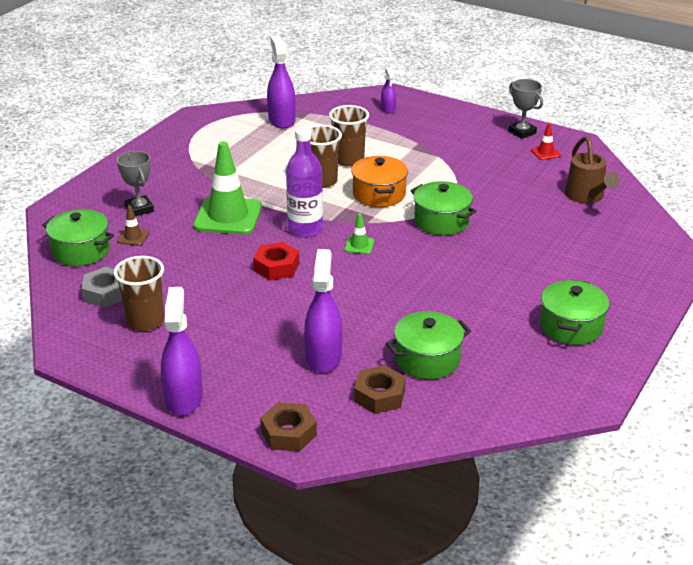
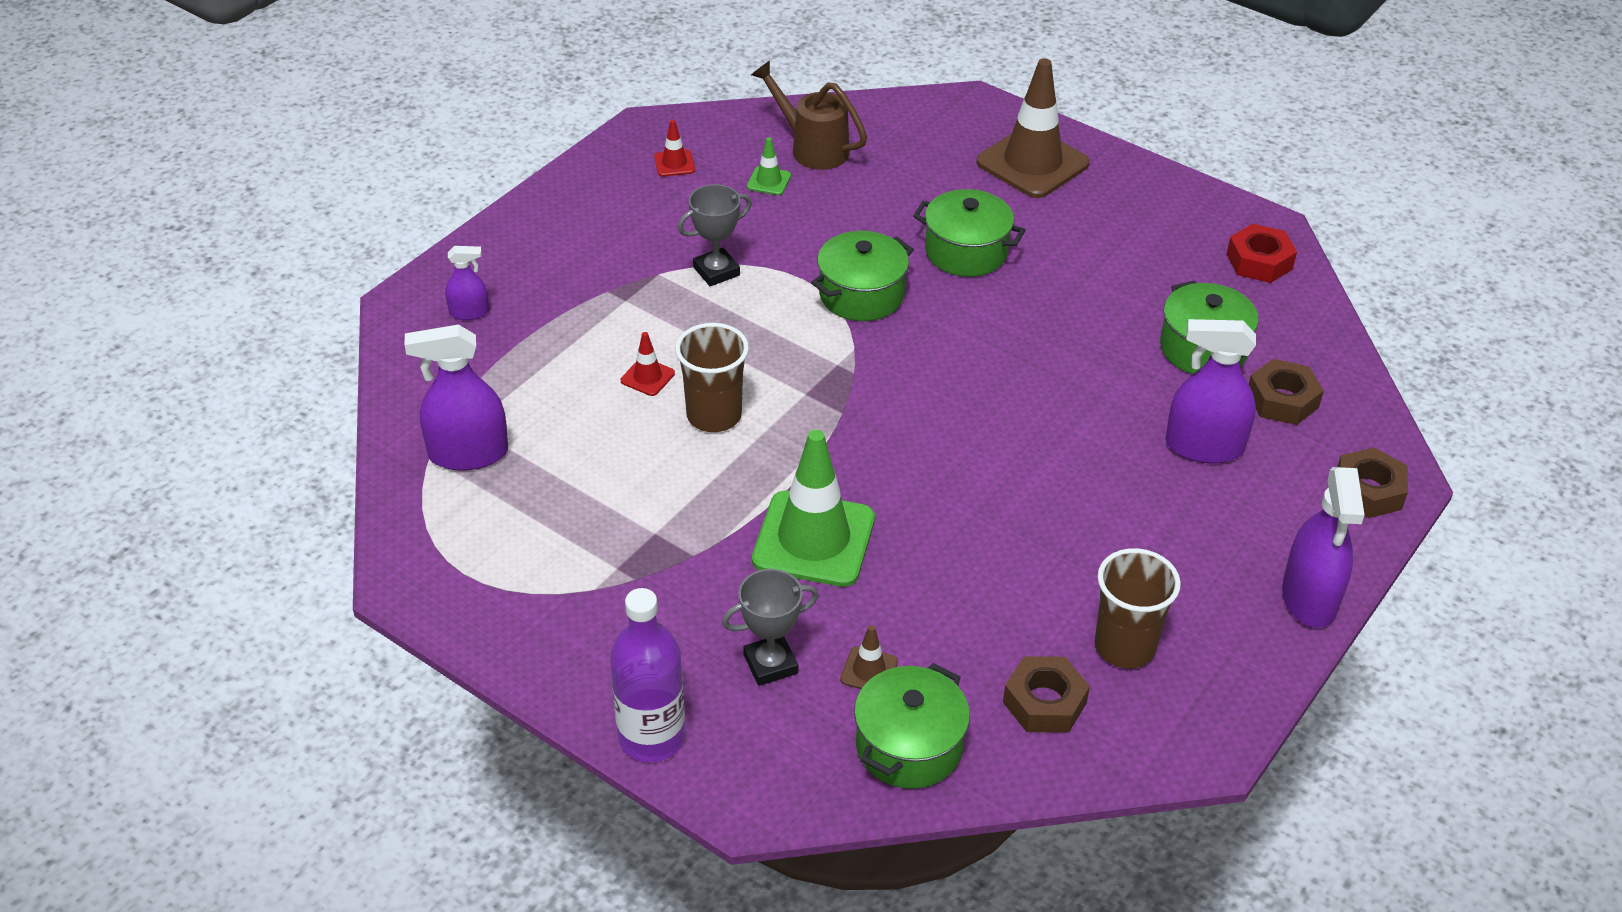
camera: 85 degrees left, 10 degrees up
grey nut [82,267,122,308] -> brown nut [1003,656,1090,733]
purple spray bottle [161,287,203,416] -> purple spray bottle turned 90 degrees counterclockwise [1282,467,1364,628]
red nut [253,242,299,280] -> red nut moved to [1227,224,1297,283]
purple bottle [286,127,323,237] -> purple bottle moved to [610,588,685,762]
brown cup [329,105,369,167] -> red traffic cone [621,332,675,396]
green traffic cone [345,213,374,254] -> green traffic cone moved to [747,137,791,195]
orange pot [351,156,408,207] -> none
grey trophy [508,79,543,139] -> grey trophy moved to [678,184,752,286]
green pot [540,280,609,345] -> green pot moved to [913,189,1025,277]
brown watering can [565,136,620,204] -> brown watering can turned 135 degrees counterclockwise [751,61,867,170]
none -> brown traffic cone [976,58,1090,198]

